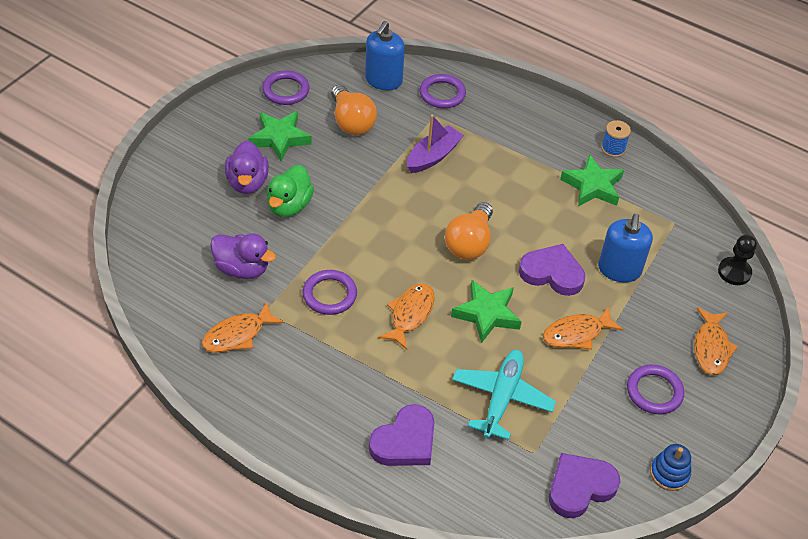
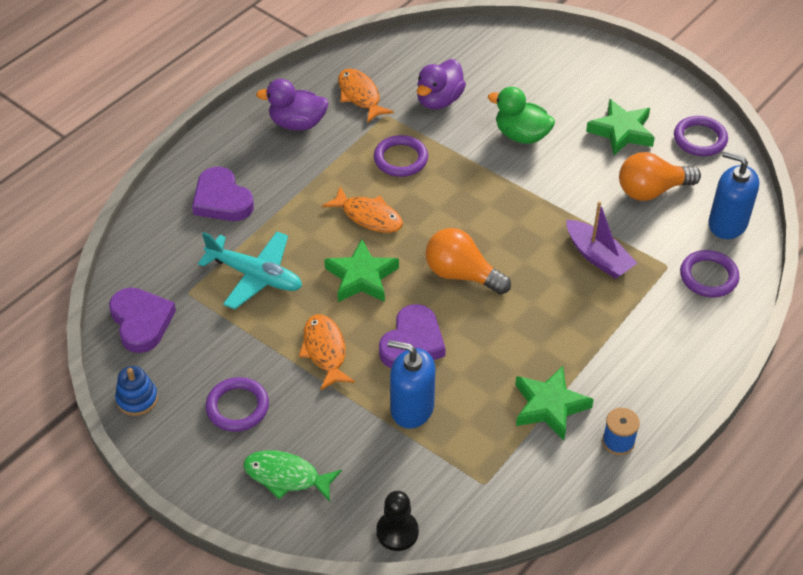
camera: 100 degrees right, 0 degrees up
purple duck [225,141,269,194] -> purple duck moved to [256,79,329,131]
orange fish [694,308,738,375] -> green fish [243,450,342,502]

